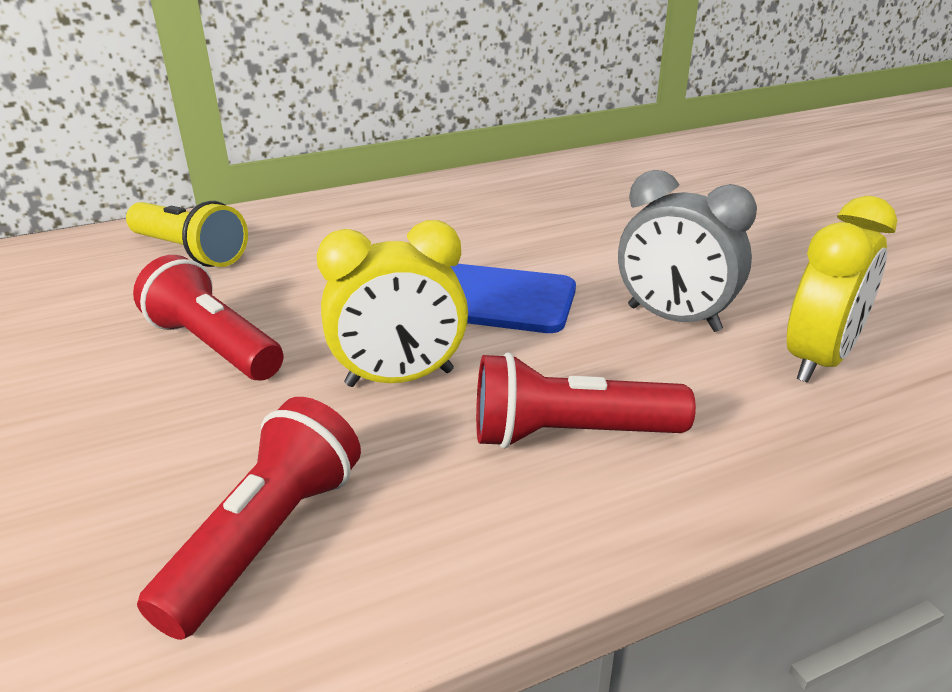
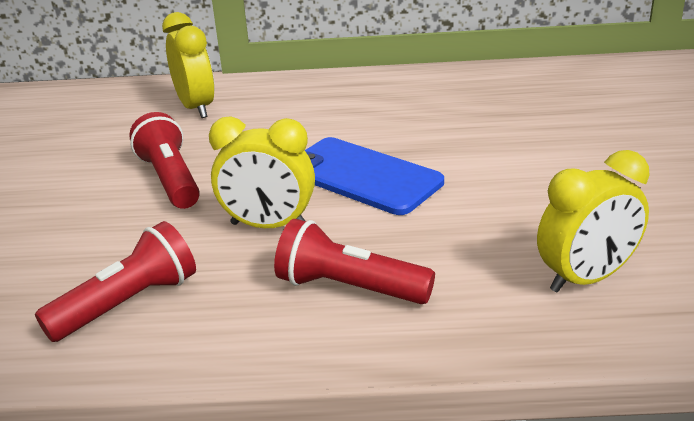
camera: 25 degrees right, 0 degrees up
yellow flashlight [126,201,248,267] -> yellow clock [162,12,214,118]
grey clock [618,170,757,332] -> none

